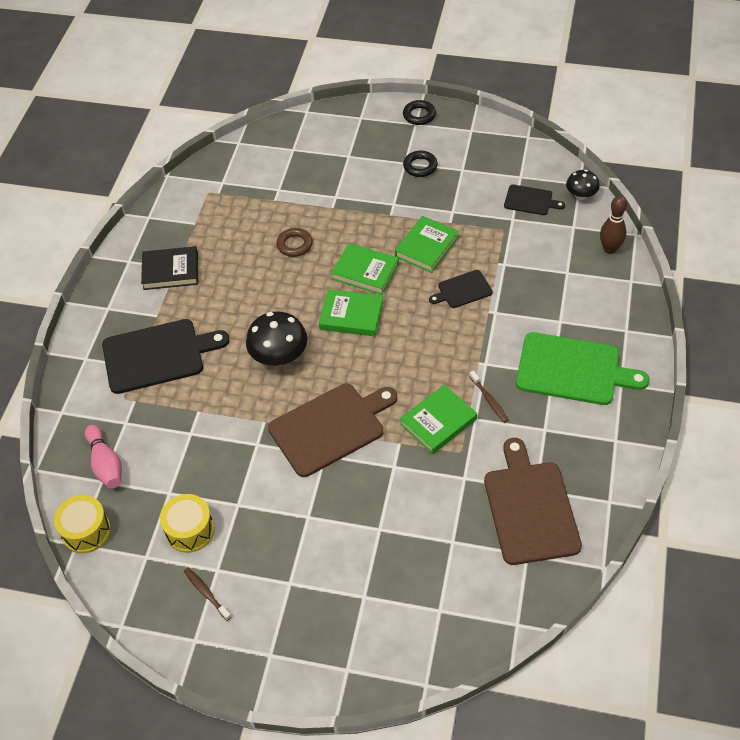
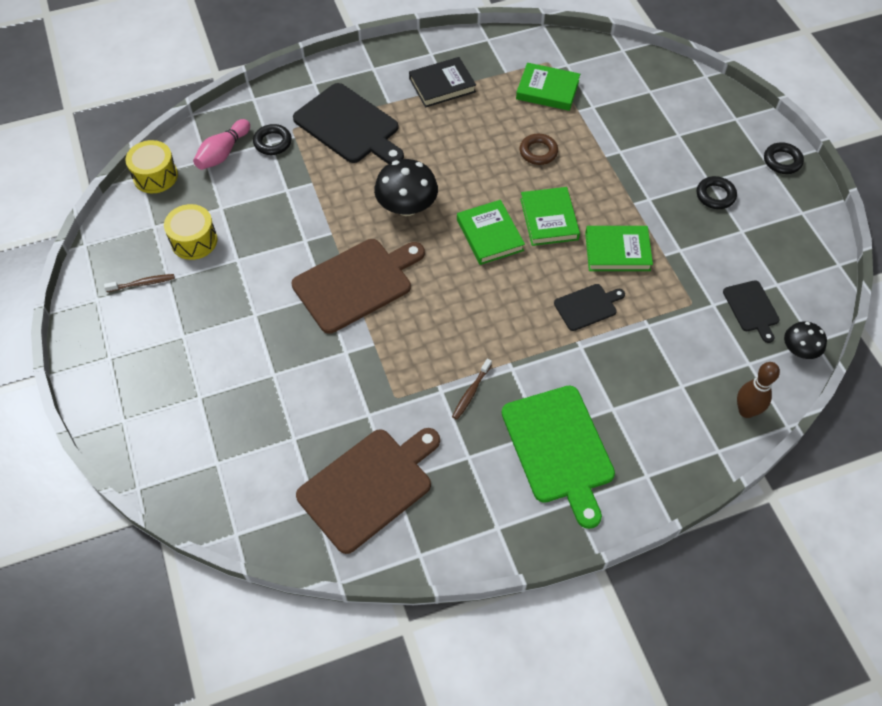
camera: 55 degrees right, 5 degrees up
black book [141,246,198,290] -> black book turned 75 degrees counterclockwise [409,57,476,107]
brown toothbrush [184,568,231,621] -> brown toothbrush turned 60 degrees clockwise [104,274,175,292]
brown cutting board [268,384,397,477] -> brown cutting board turned 60 degrees counterclockwise [292,239,425,334]
green book [400,385,477,454] -> green book moved to [516,63,580,111]
black cutting board [429,270,493,308] -> black cutting board turned 120 degrees clockwise [554,284,625,331]
none -> black ring [253,124,292,155]

